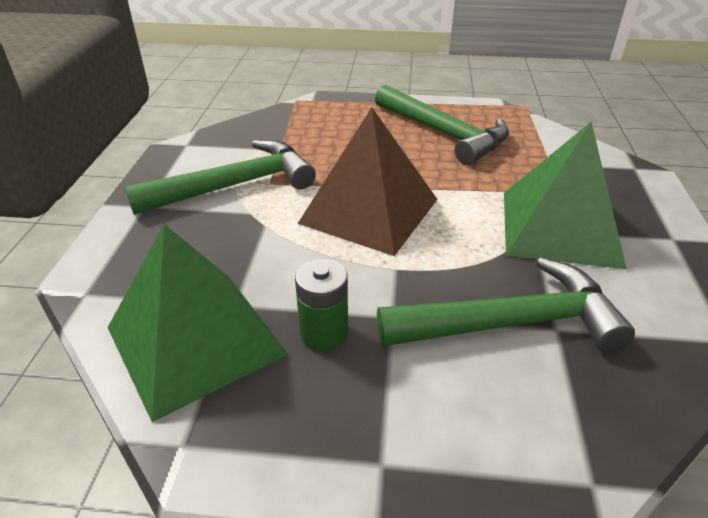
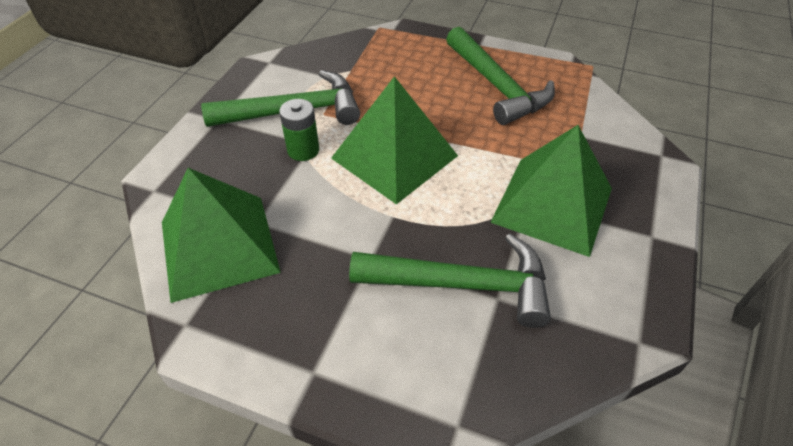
camera: 15 degrees right, 10 degrees up
green battery [295,258,348,351] -> green battery moved to [279,99,319,161]
brown pyramid [297,107,438,256] -> green pyramid [331,76,458,204]

